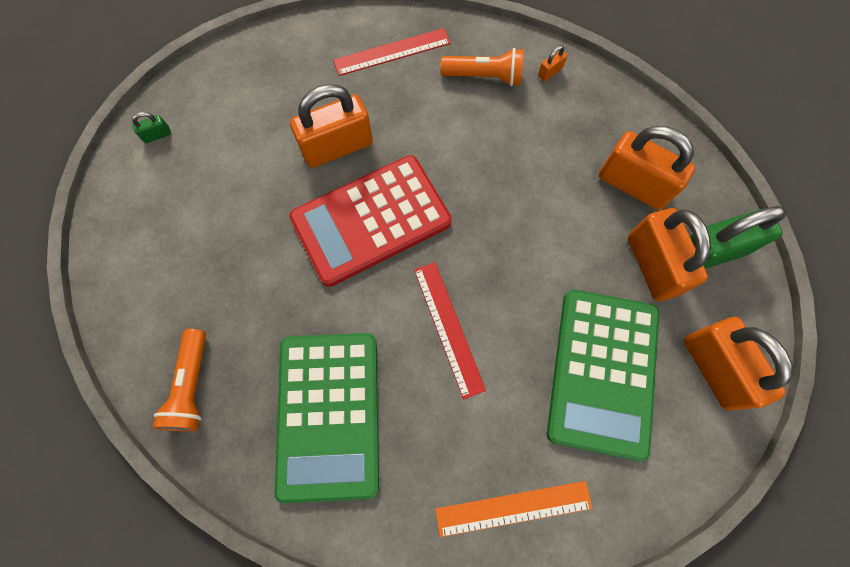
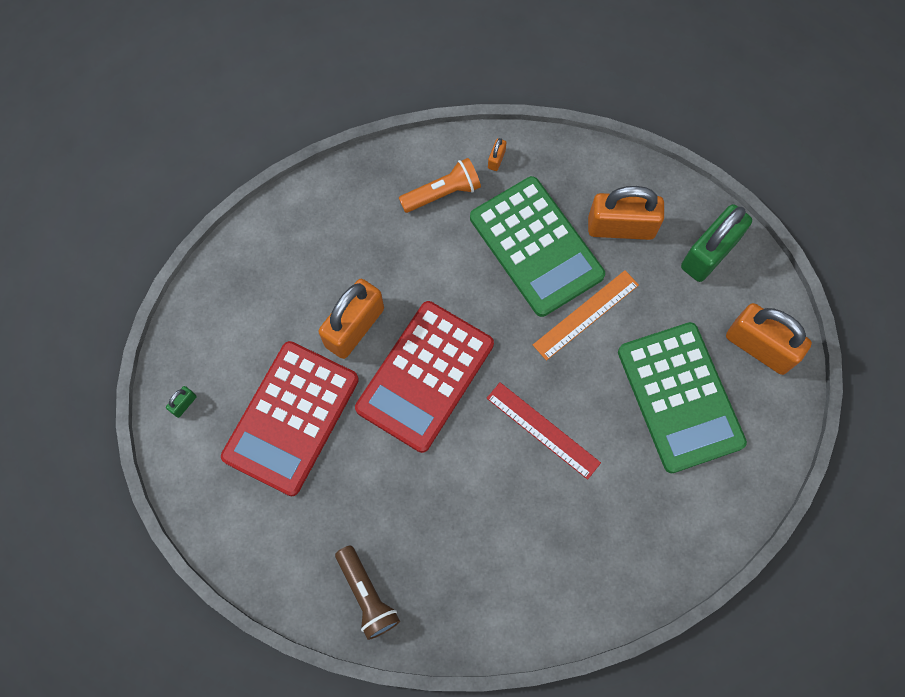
camera: 30 degrees left, 0 degrees up
orange flashlight [153,329,206,431] -> brown flashlight [335,545,400,640]
green calculator [274,333,379,503] -> green calculator moved to [470,176,605,317]
red ruler [333,28,451,76] -> none
orange ruler [435,481,593,537] -> orange ruler moved to [533,270,639,361]
orange padlock [628,208,711,301] -> none
none -> red calculator [221,341,359,496]

